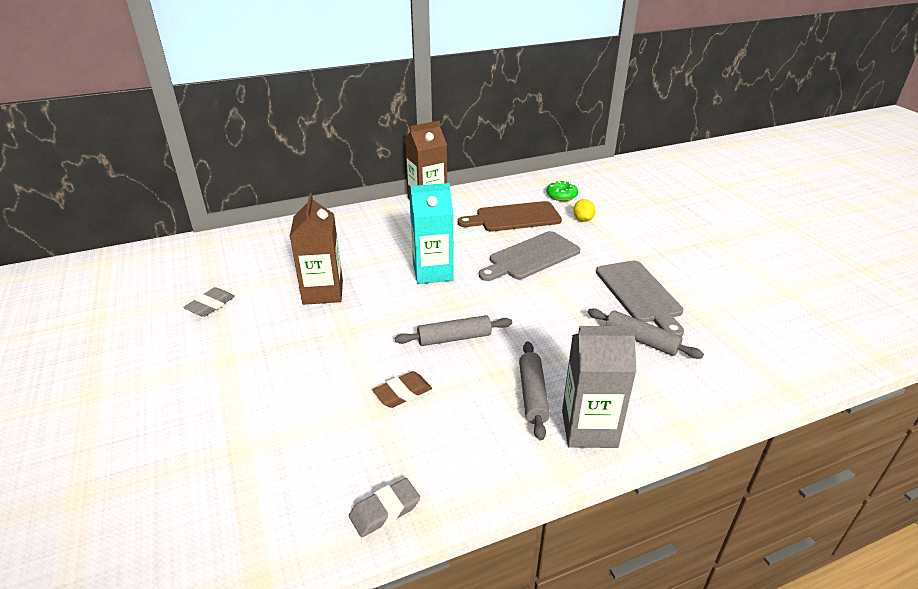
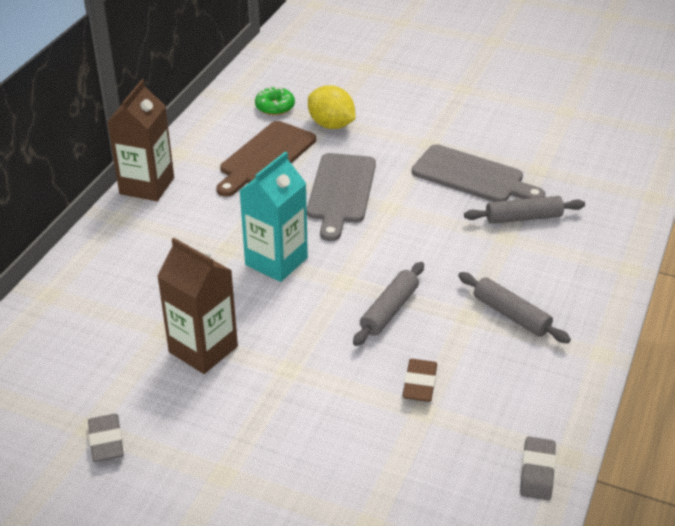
camera: 45 degrees left, 5 degrees up
grey carton [562,326,636,448] -> none
yellow lemon [573,199,596,222] -> yellow lemon [308,85,355,129], size x1.60

